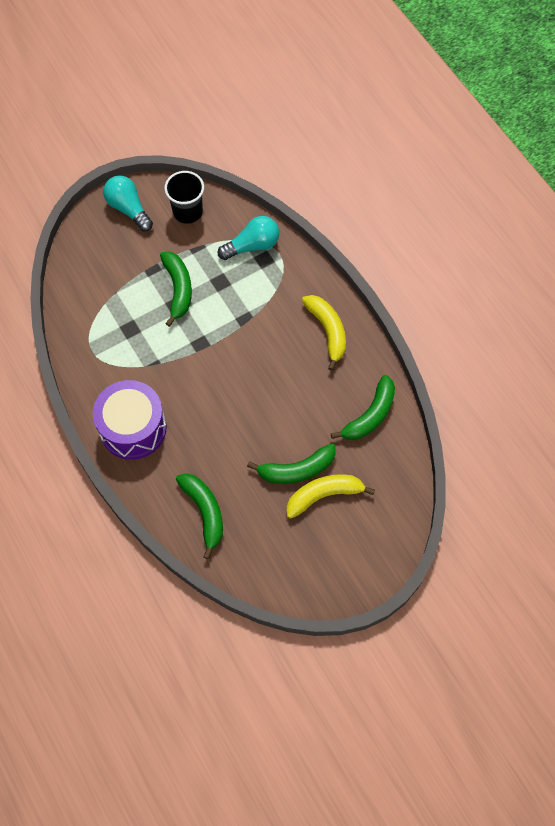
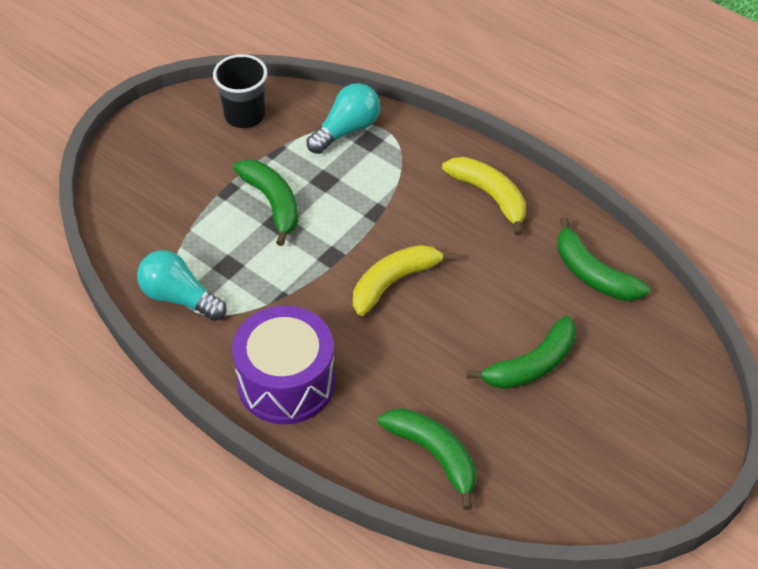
camera: 20 degrees left, 15 degrees down
turquoise light bulb [103,175,153,231] -> turquoise light bulb moved to [137,250,227,321]
yellow banana [287,474,375,519] -> yellow banana moved to [353,245,456,316]
green banana [331,375,395,440] -> green banana turned 120 degrees clockwise [557,217,650,301]

